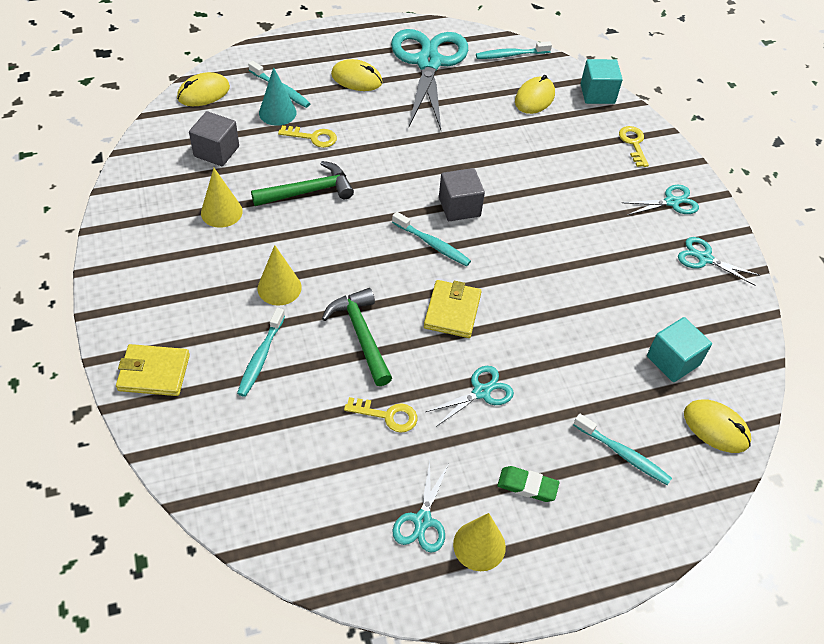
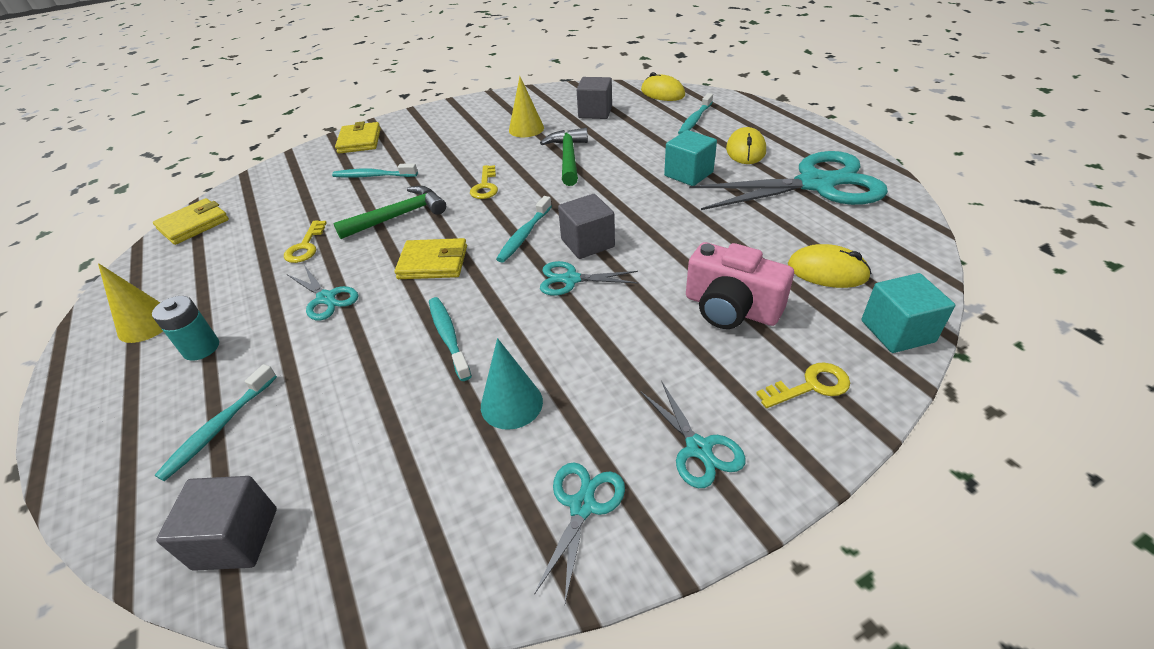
camera: 85 degrees right, 10 degrees down
green hammer [251,161,354,206] -> green hammer turned 150 degrees counterclockwise [540,128,588,186]
yellow cone [257,245,302,305] -> none
turquoise cone [259,67,297,126] -> turquoise cone moved to [481,338,543,430]
yellow key [278,125,337,148] -> yellow key moved to [470,165,498,199]
turquoise scissors [392,461,449,553] -> turquoise scissors moved to [540,261,638,295]
turquoise toothbrush [476,41,552,59] -> turquoise toothbrush moved to [429,297,472,381]
green eraser [497,466,560,502] -> turquoise battery [152,296,219,361]
turquoise cube [647,317,712,382] -> turquoise cube moved to [664,130,717,186]
yellow mouse [684,400,751,453] -> grey cube [156,476,277,571]
none -> yellow wallet [153,198,229,245]
none -> pink camera [686,242,794,329]

